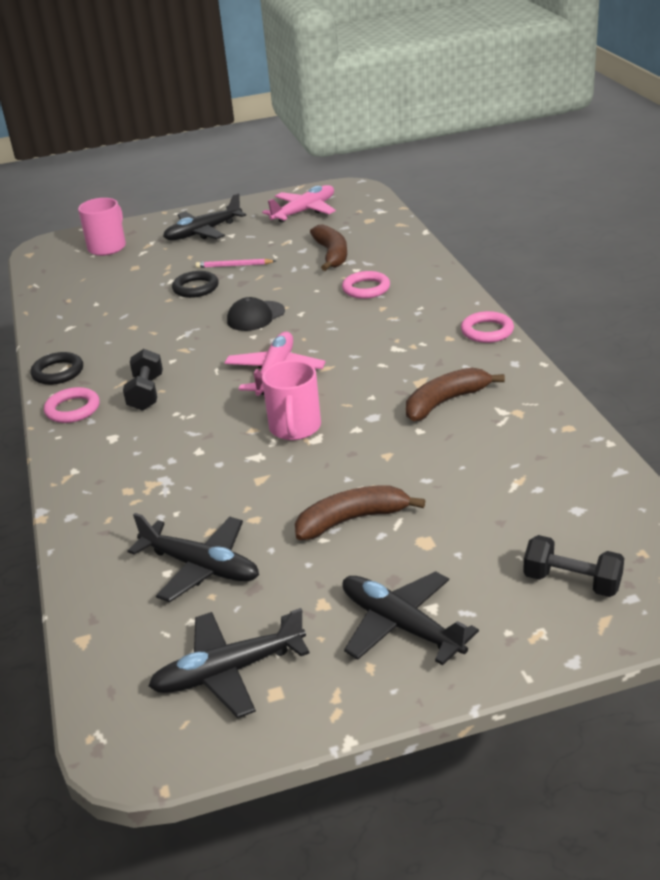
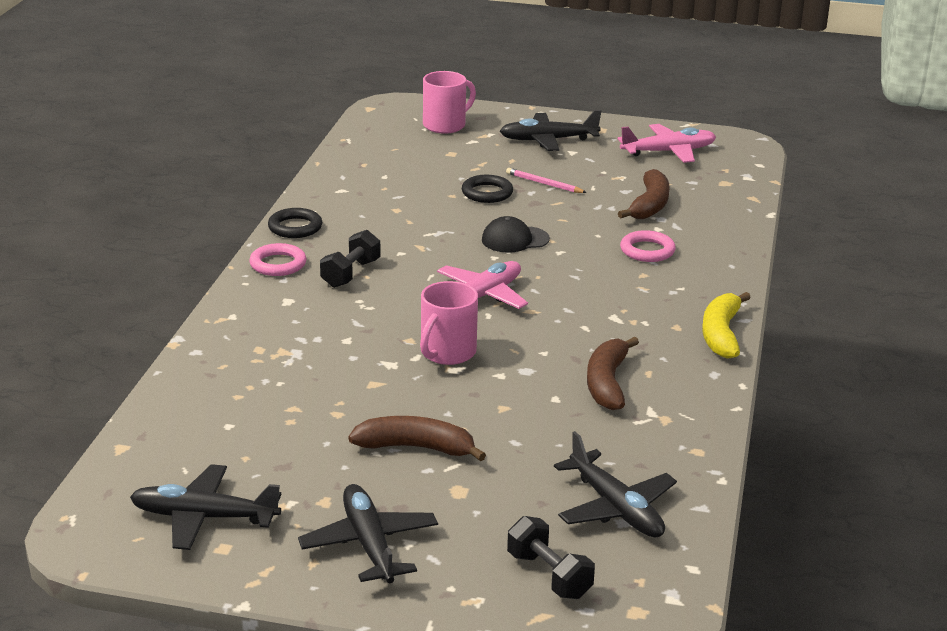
camera: 25 degrees right, 5 degrees down
black plane [128,513,259,602] -> black plane moved to [554,431,677,538]
brown banana [406,368,505,421] -> brown banana turned 75 degrees counterclockwise [587,336,639,410]
pink ring [461,311,514,343] -> yellow banana [702,292,751,359]

